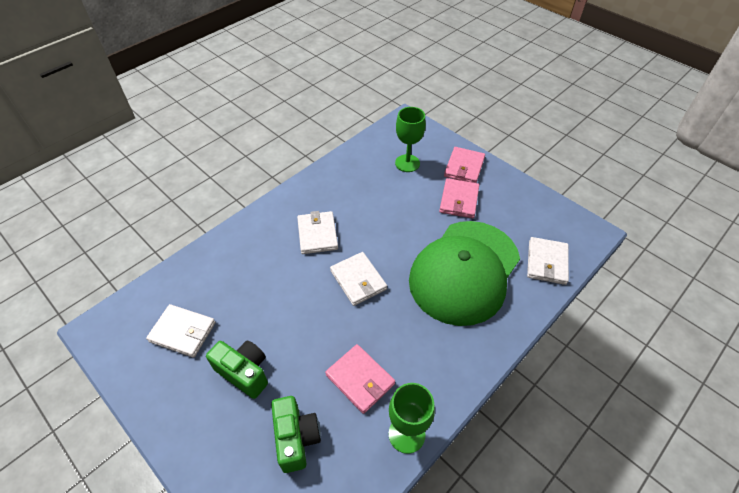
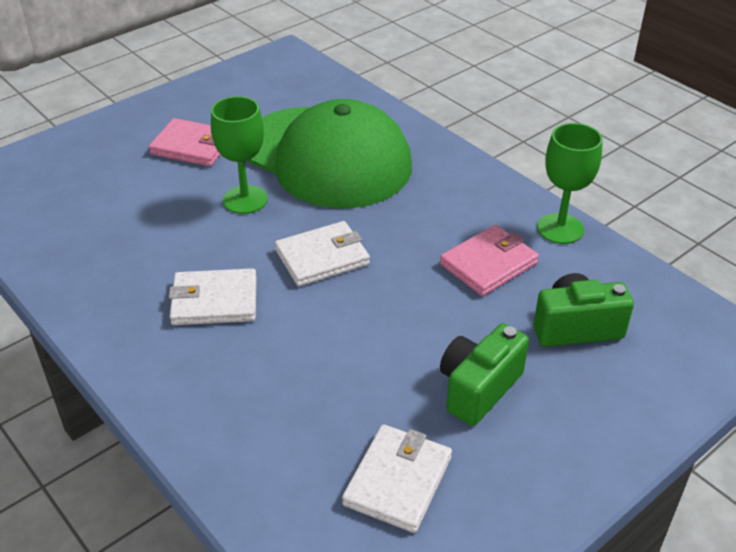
camera: 85 degrees left, 10 degrees down
green goblet [395,107,426,172] -> green goblet moved to [211,96,268,214]
pink wallet [444,147,485,183] -> none
white wallet [527,237,569,285] -> none

